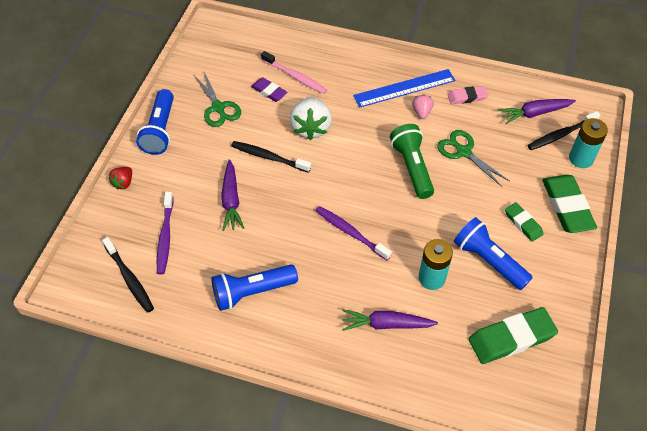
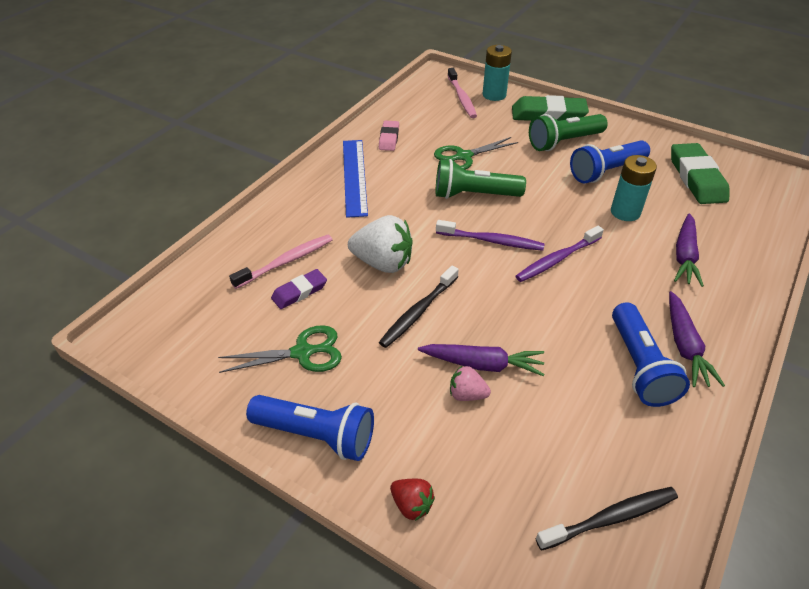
camera: 75 degrees left, 10 degrees down
purple toothbrush [157,192,173,274] -> purple toothbrush moved to [436,220,545,251]
pink strawberry [412,94,434,119] -> pink strawberry moved to [450,366,491,401]
purple carrot [498,99,576,124] -> purple carrot moved to [669,291,725,387]
green eraser [505,202,543,242] -> green flashlight [529,114,608,151]
black toothbrush [527,111,601,150] -> pink toothbrush [447,68,477,118]

